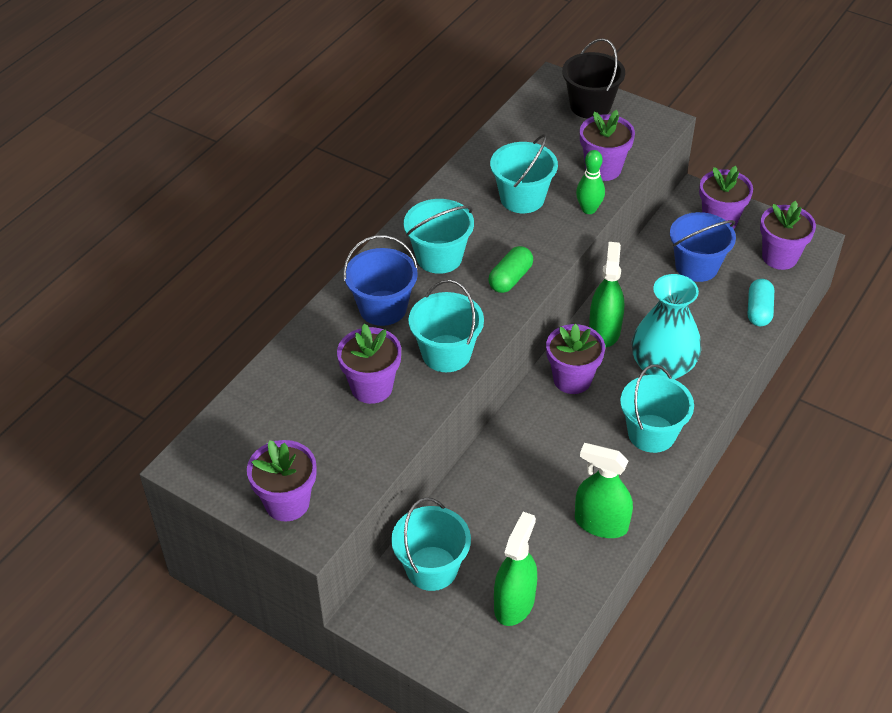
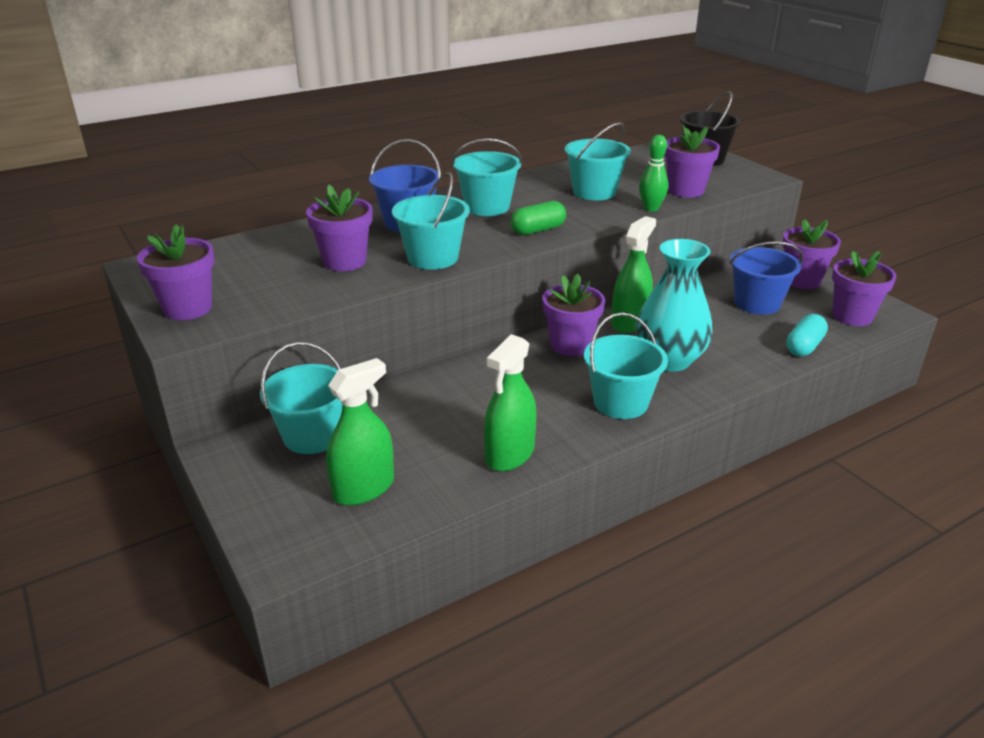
camera: 25 degrees right, 15 degrees down
green spray bottle [575,443,633,538] -> green spray bottle turned 105 degrees counterclockwise [484,334,537,471]

